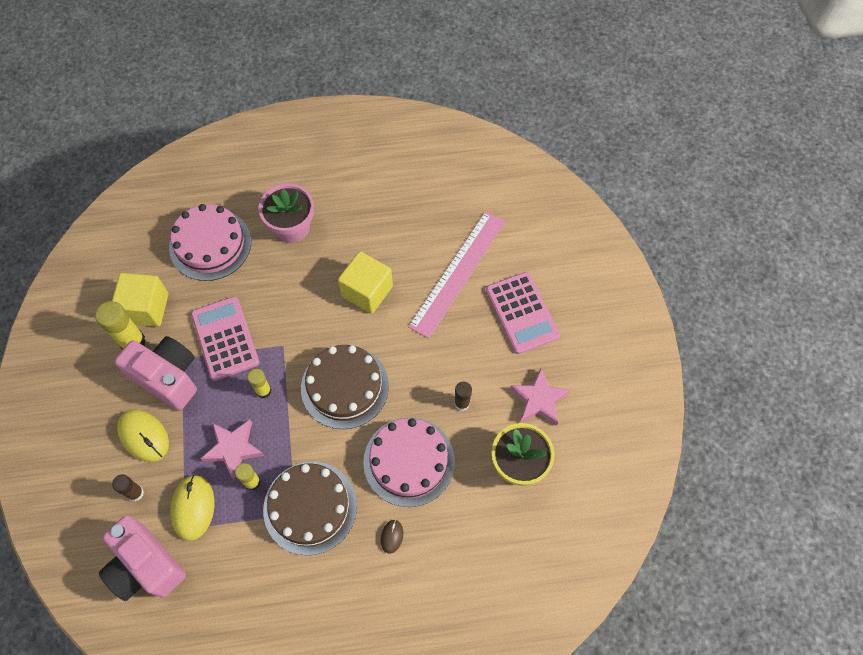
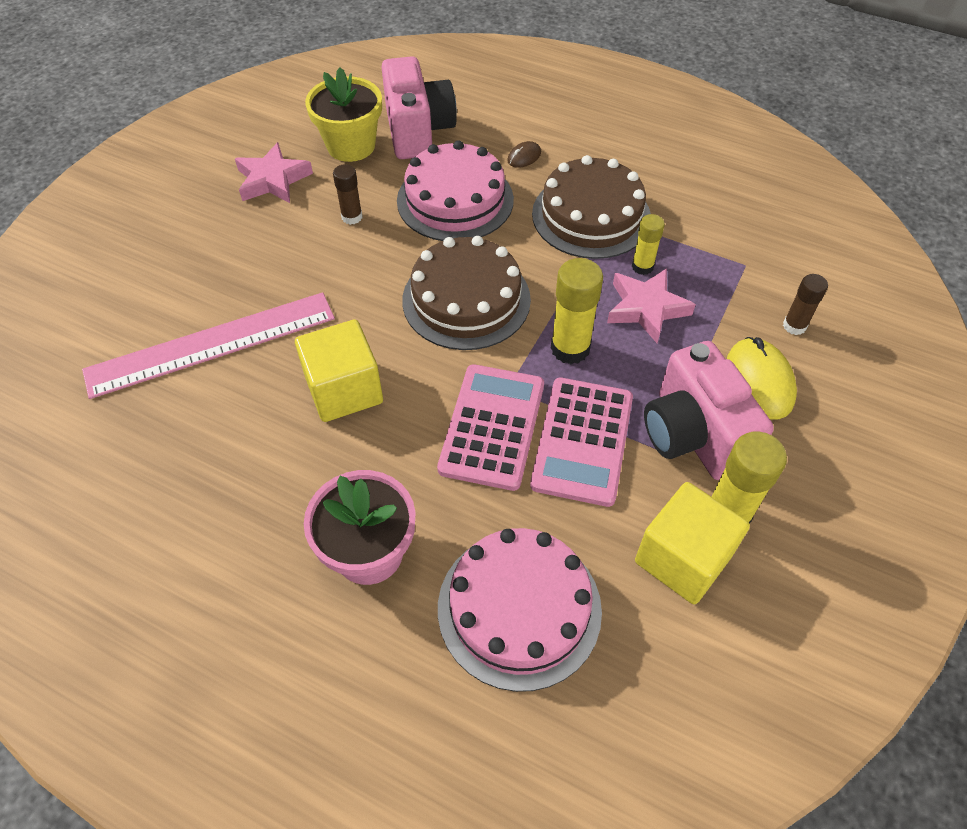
camera: 145 degrees left, 10 degrees down
pink camera [99,515,186,601] -> pink camera moved to [381,56,457,159]
yellow mouse [170,474,214,541] -> none
yellow glue stick [247,369,271,398] -> yellow glue stick [551,258,603,364], size x1.67
pink calculator [486,272,560,354] -> pink calculator moved to [437,364,544,491]

